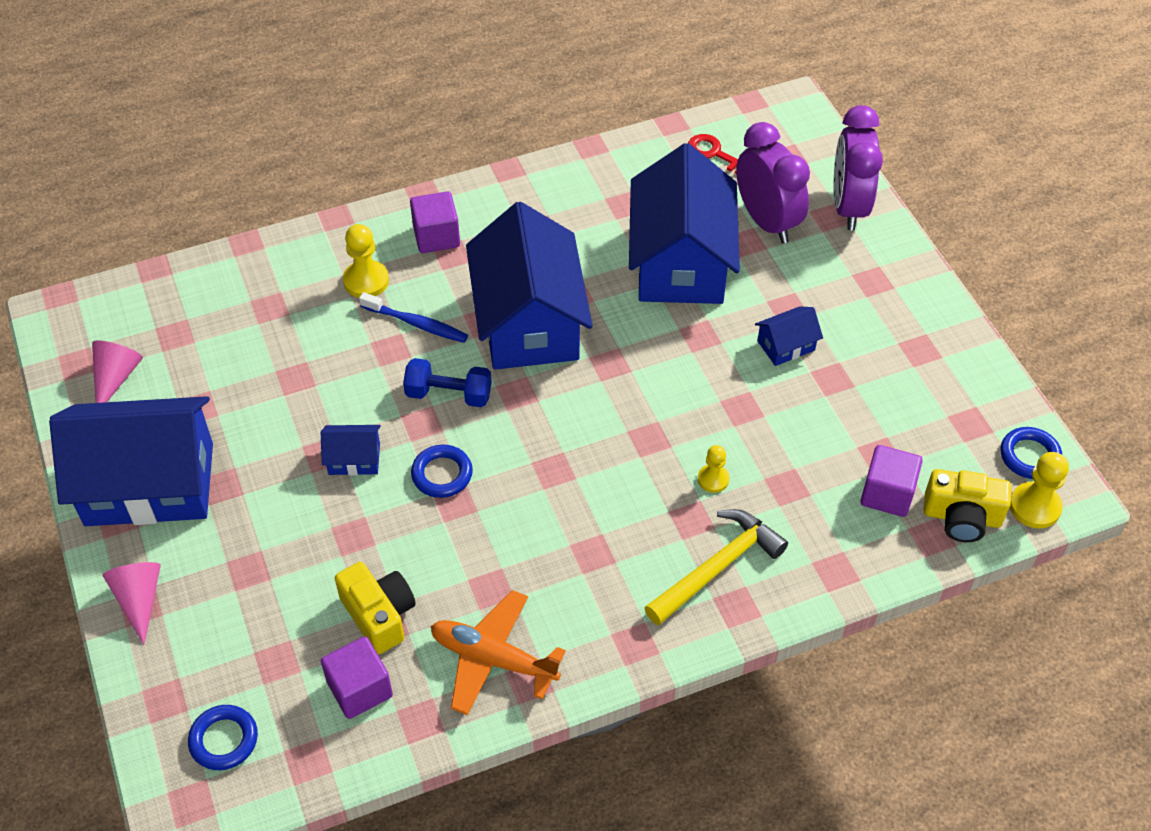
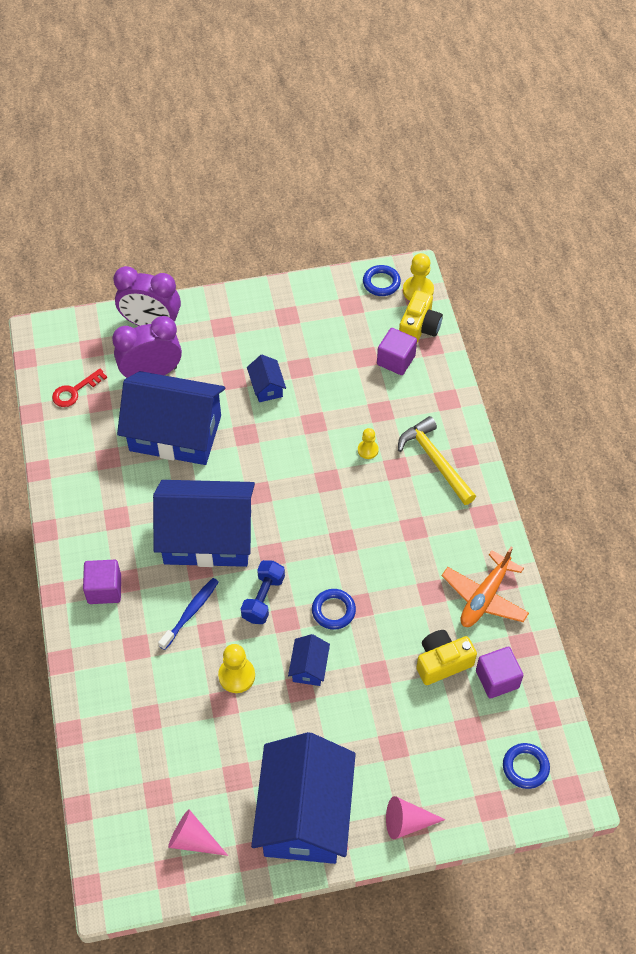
camera: 80 degrees left, 5 degrees up
yellow pawn [343,224,389,298] -> yellow pawn moved to [218,644,255,693]

